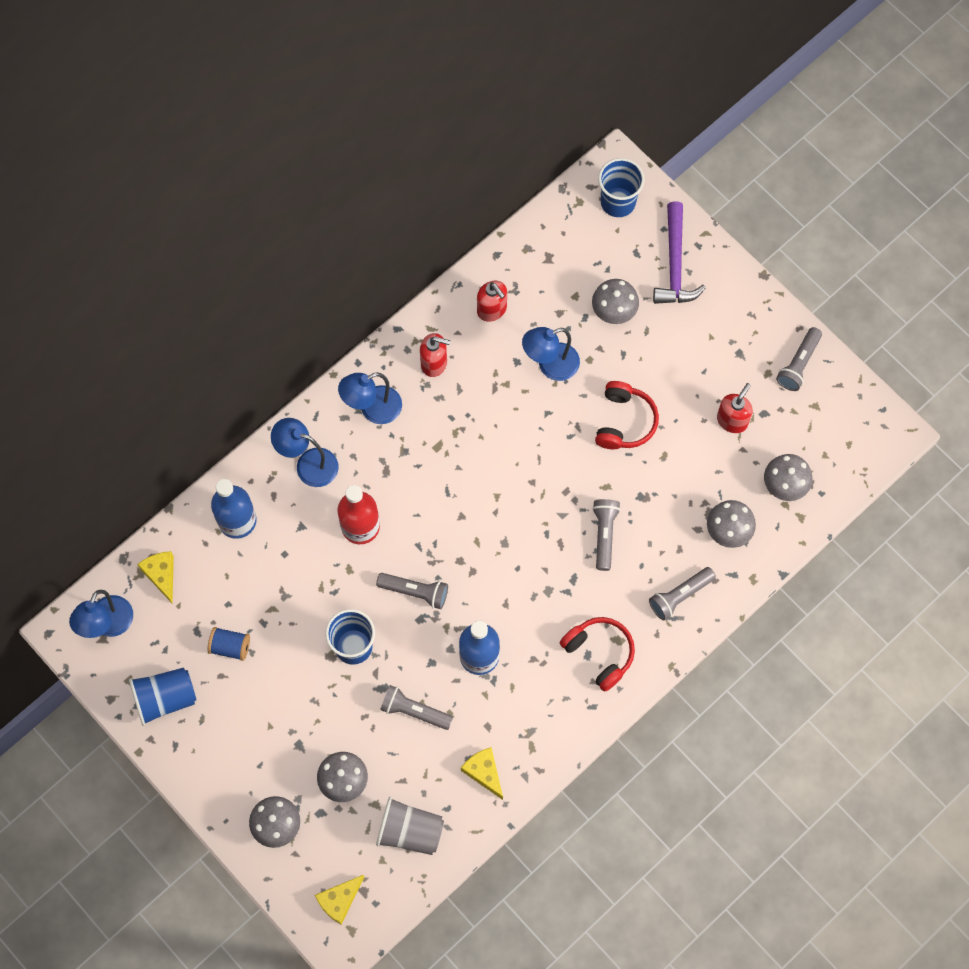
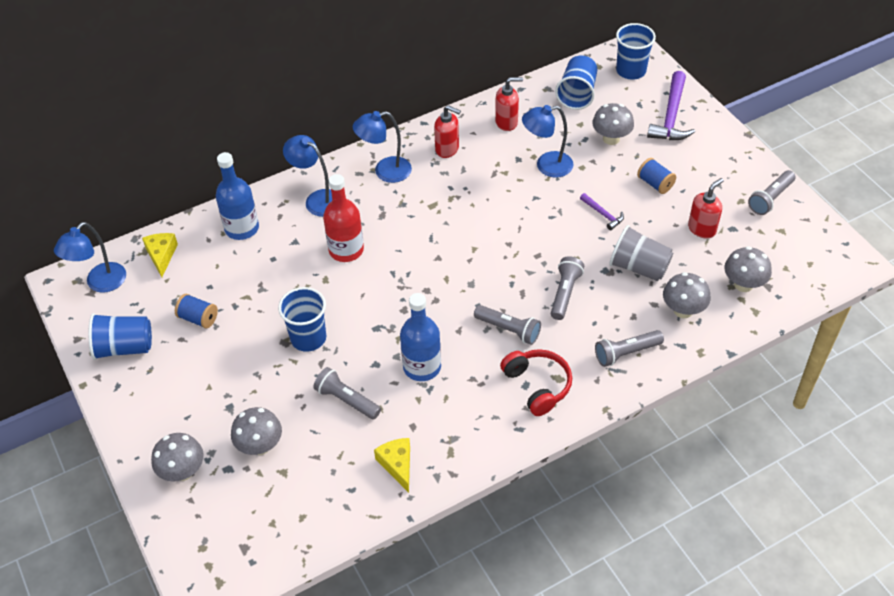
camera: 15 degrees right, 20 degrees down
yellow cheese [315,875,364,925] -> none
grey flashlight [376,573,448,609] -> grey flashlight moved to [474,305,541,345]
grey cup [376,797,444,855] -> grey cup moved to [609,225,673,281]
red soap dispenser [477,281,507,322] -> red soap dispenser turned 75 degrees counterclockwise [495,77,523,131]
red headphones [595,381,659,449] -> purple hammer [580,193,624,230]
none -> blue cup [555,55,598,110]
none -> blue spool [637,158,676,194]

